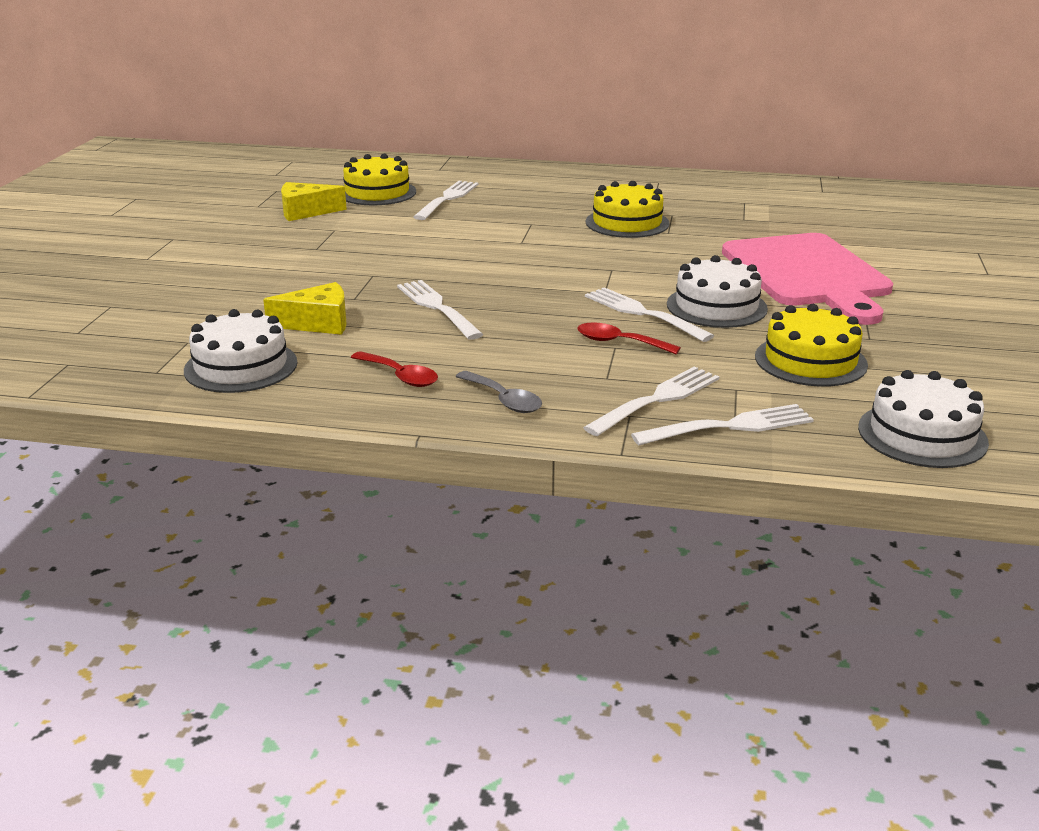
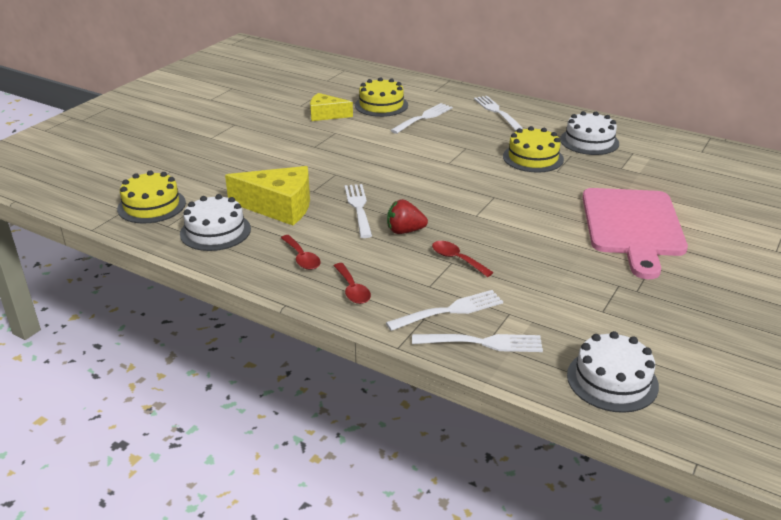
camera: 20 degrees right, 5 degrees up
yellow cheese [263,282,347,335] -> yellow cheese [225,166,310,225], size x1.61
grey spoon [455,371,542,413] -> red spoon [334,263,371,304]
white fork [585,287,714,342] -> white fork moved to [474,96,523,130]
white cake [667,255,768,328] -> white cake moved to [560,111,619,155]
yellow cake [755,304,868,387] -> yellow cake moved to [117,170,186,223]
none -> red strawberry [387,199,428,234]

